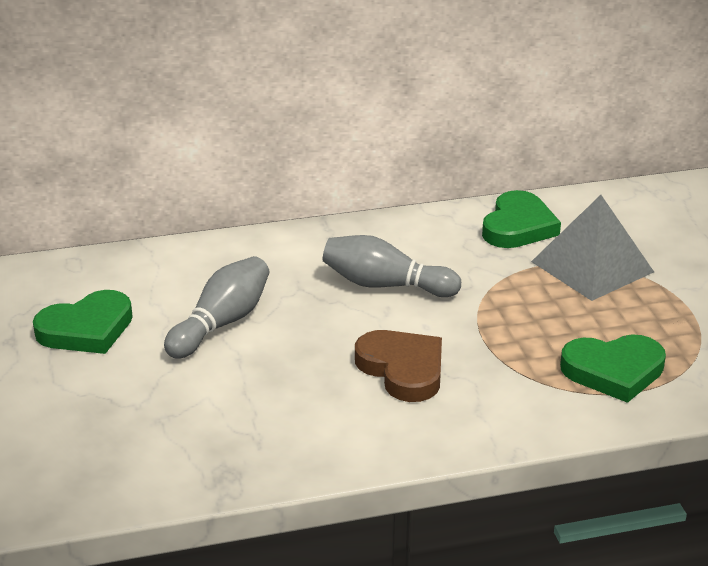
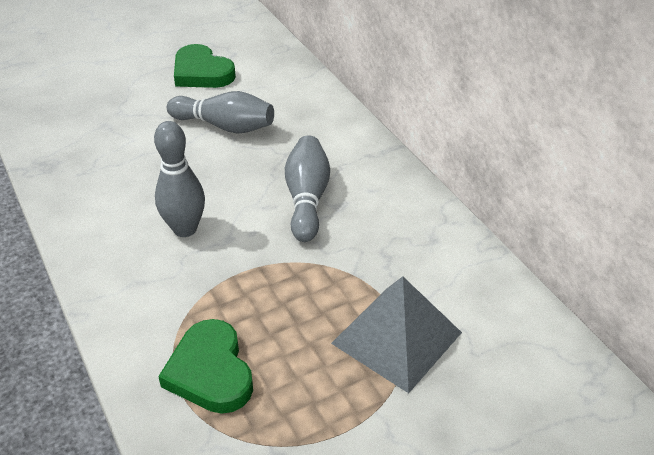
camera: 75 degrees right, 10 degrees up
brown heart [355,330,442,402] -> grey bowling pin [154,121,205,237]
green heart [482,190,561,248] -> none

